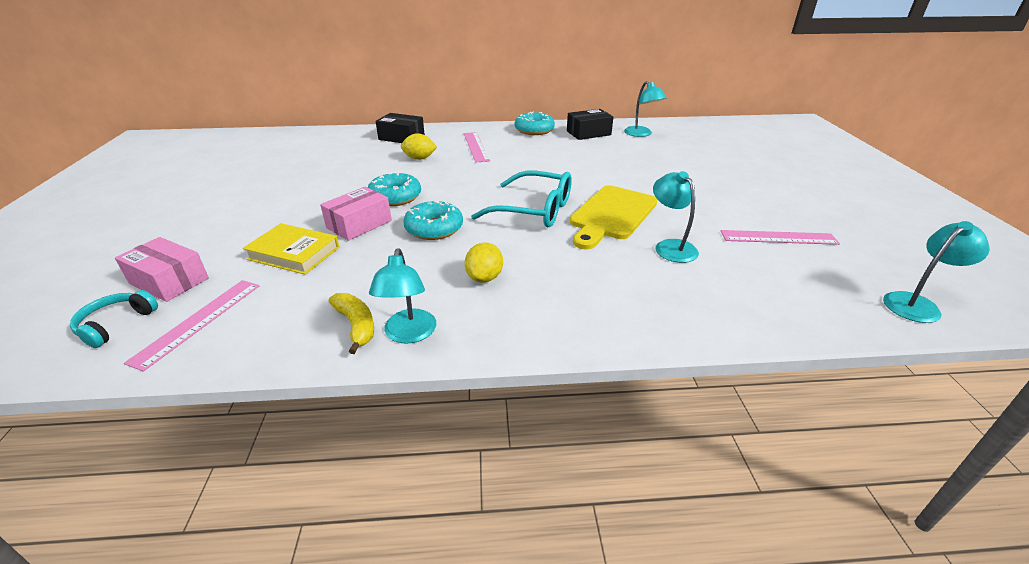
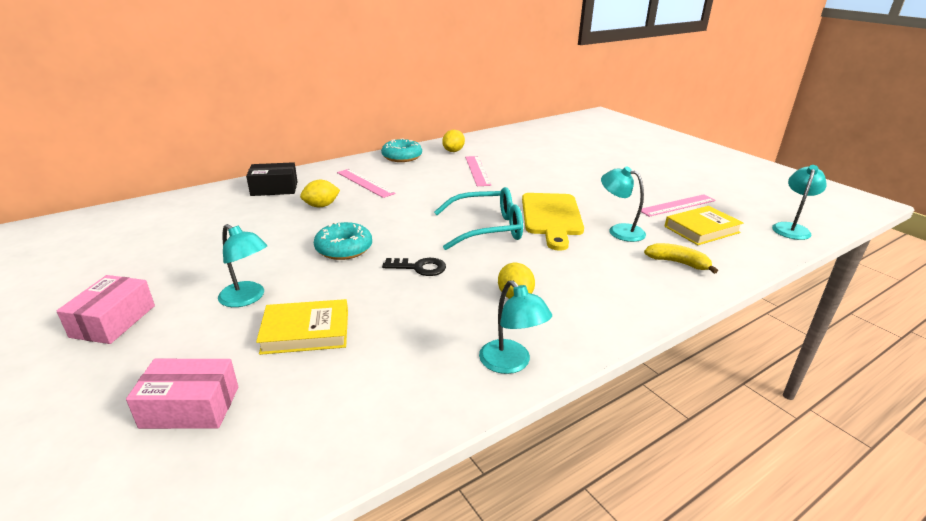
camera: 30 degrees left, 5 degrees down
turquoise headphones [70,290,158,348] -> none
pink ruler [124,280,259,371] -> pink ruler moved to [465,156,491,186]
pink box [320,187,392,241] -> pink box moved to [56,275,155,344]
yellow banana [329,293,374,354] -> yellow banana moved to [644,243,718,274]
turquoise donut [403,201,463,240] -> black key [382,258,446,276]
black box [567,109,613,140] -> yellow lemon [442,130,465,152]
turquoise lamp [624,81,666,137] -> turquoise lamp moved to [218,224,267,307]
none -> yellow book [665,206,743,245]

